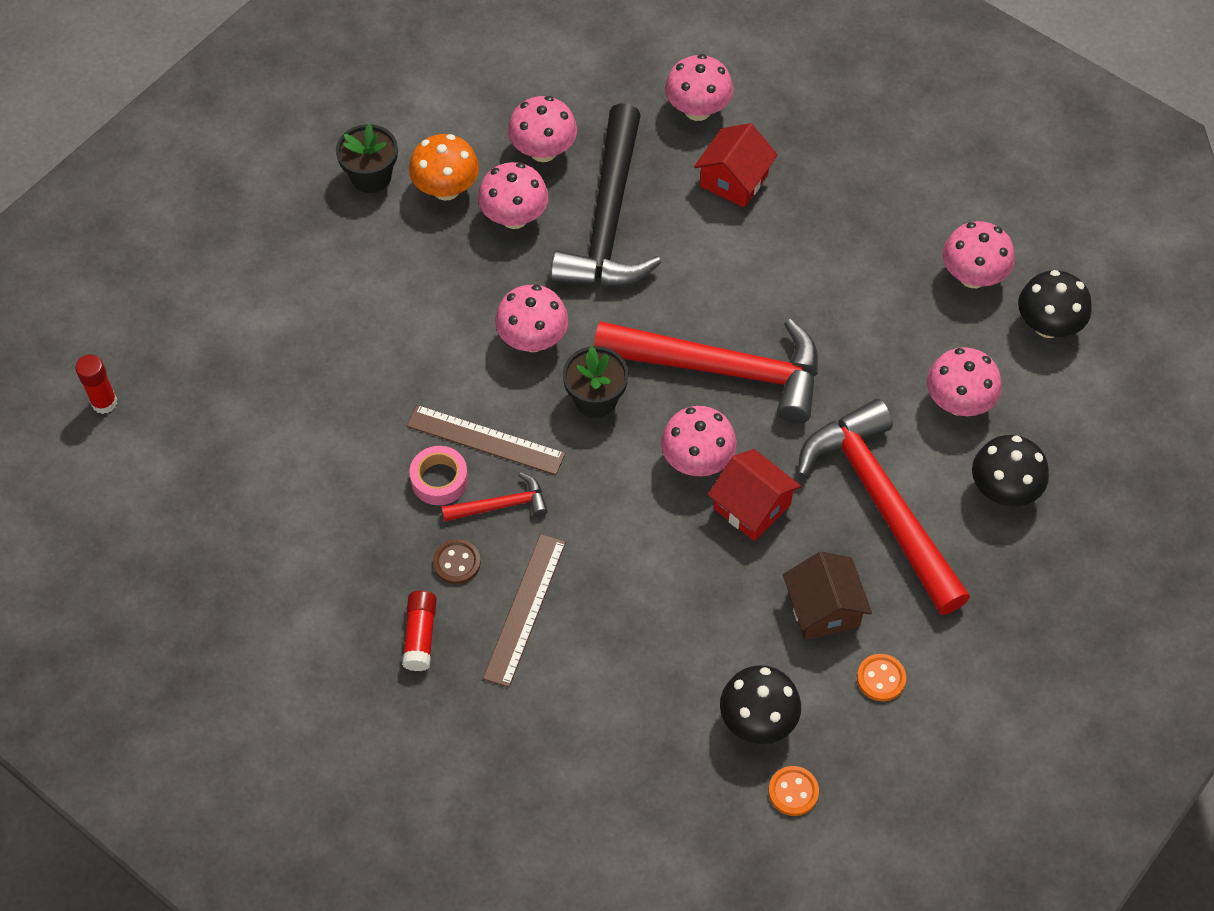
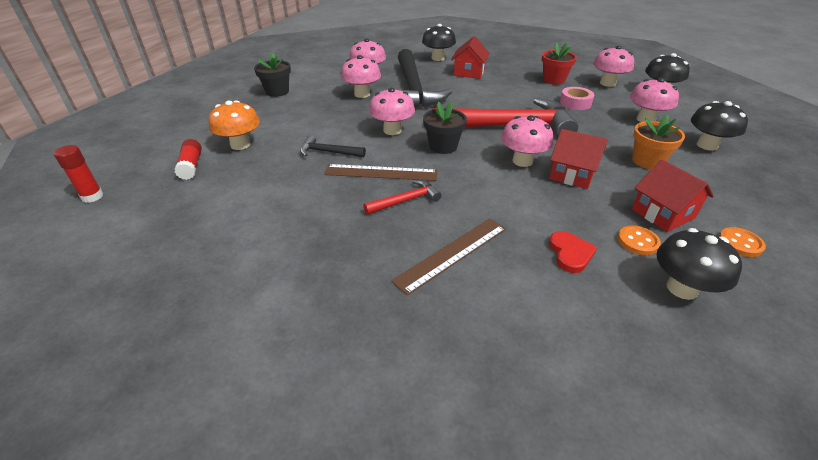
camera: 15 degrees left, 20 degrees down
red glue stick [402,591,437,671] -> red glue stick moved to [175,139,202,180]
orange mushroom [409,134,479,201] -> orange mushroom moved to [208,100,260,150]
pink tape [410,446,468,505] -> pink tape moved to [560,87,594,110]
brown button [433,539,481,584] -> none
brown ruler [483,534,566,688] -> brown ruler turned 45 degrees clockwise [391,218,506,295]
pink mushroom [665,54,733,121] -> black mushroom [422,24,456,61]
orange button [768,766,819,816] -> orange button moved to [618,226,661,255]
brown house [783,551,872,640] -> red house [632,160,714,232]
red hammer [797,399,970,615] -> orange flower pot [632,114,685,169]
none -> black hammer [300,135,366,157]
none -> red flower pot [542,43,577,85]
none -> red heart [549,231,597,273]

